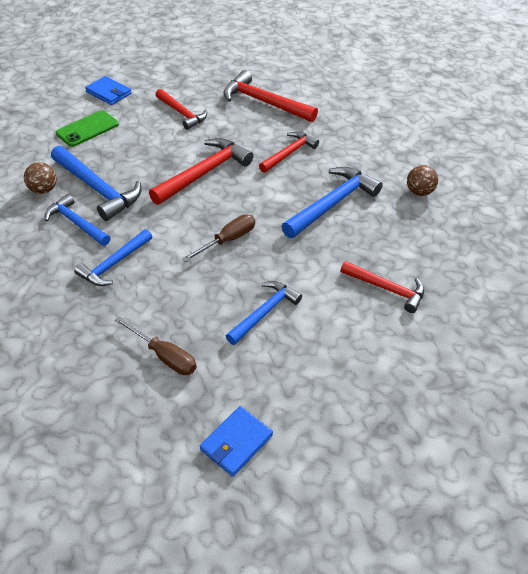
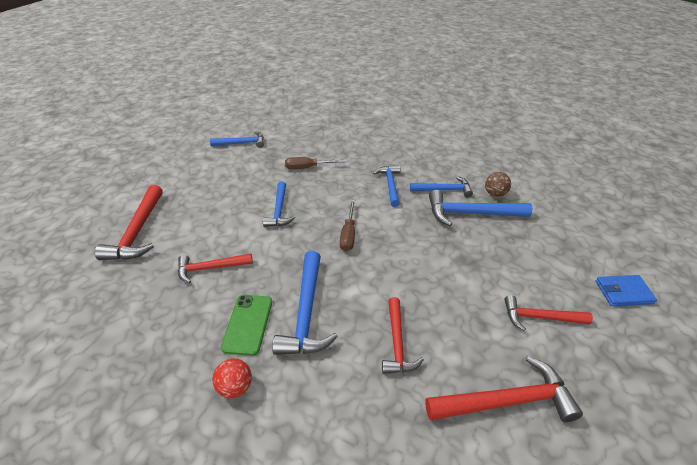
camera: 140 degrees right, 5 degrees down
green phone [56,110,119,147] -> green phone moved to [221,295,272,356]
red hammer [149,138,253,205] -> red hammer moved to [95,185,163,260]
blue wallet [200,406,273,477] -> none
brown ball [407,165,438,196] -> red ball [212,358,252,398]
none -> blue hammer [210,131,264,148]

